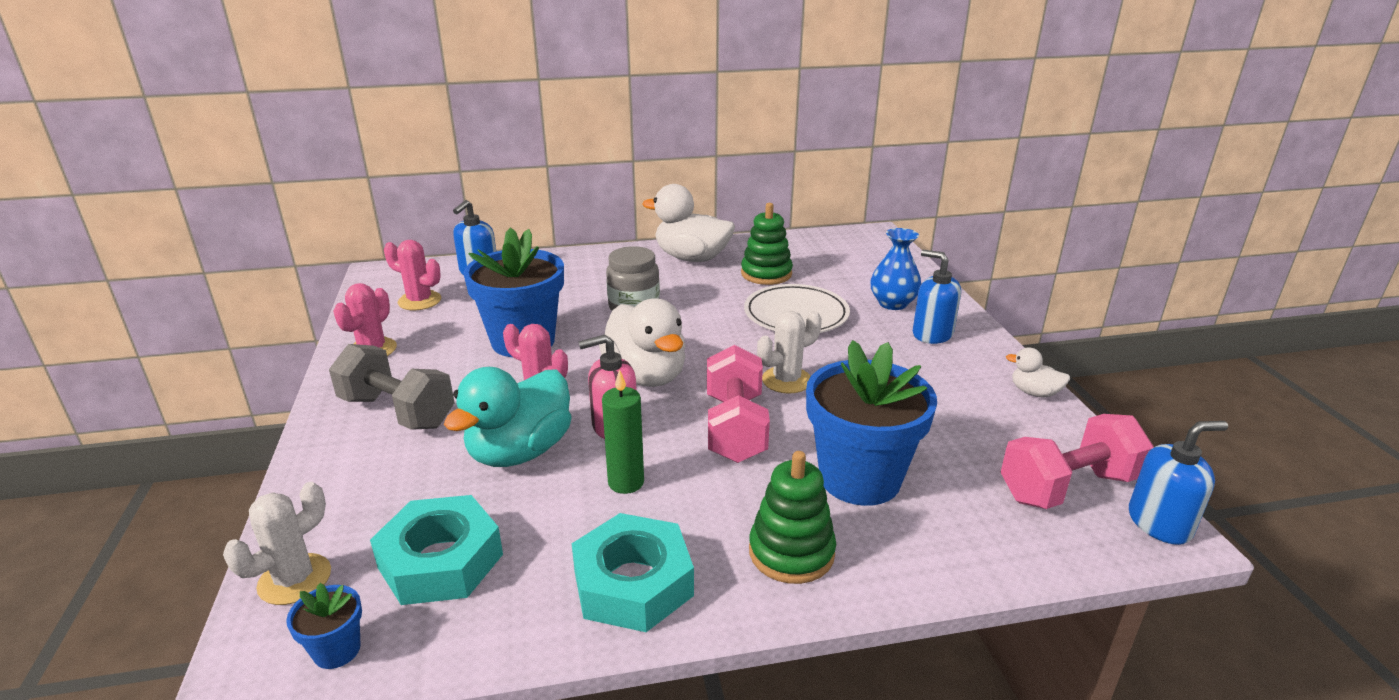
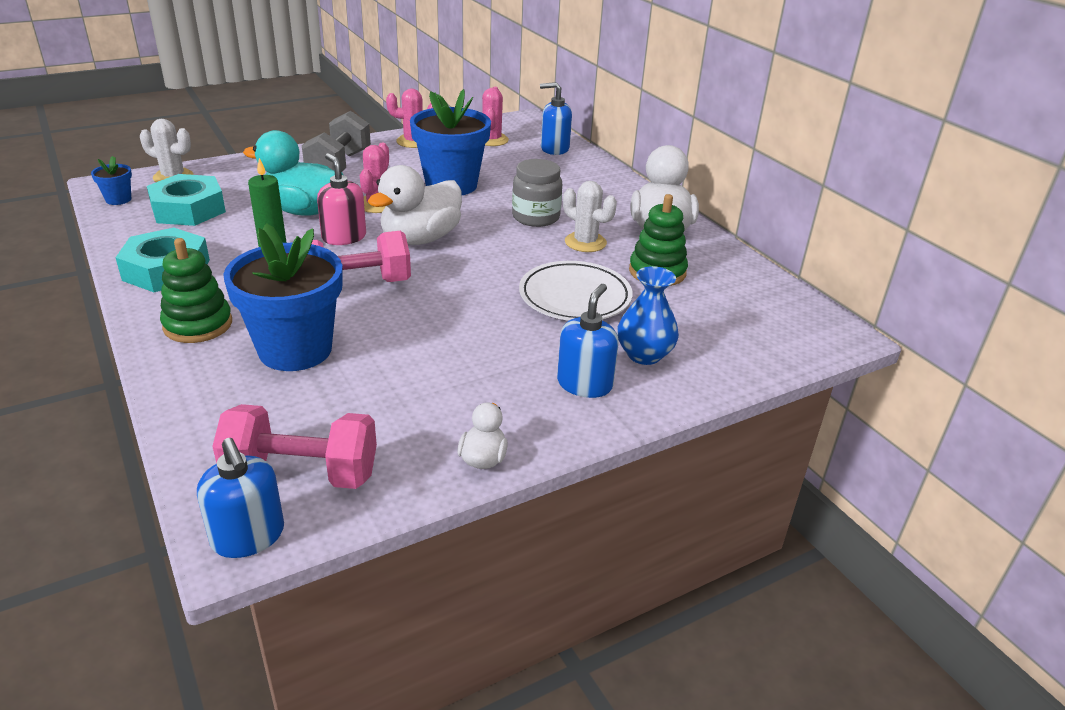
camera: 70 degrees right, 5 degrees up
white cactus [757,311,822,394] -> white cactus moved to [563,181,617,252]
pink dumbbell [1000,414,1153,509] -> pink dumbbell turned 45 degrees counterclockwise [212,404,377,489]

